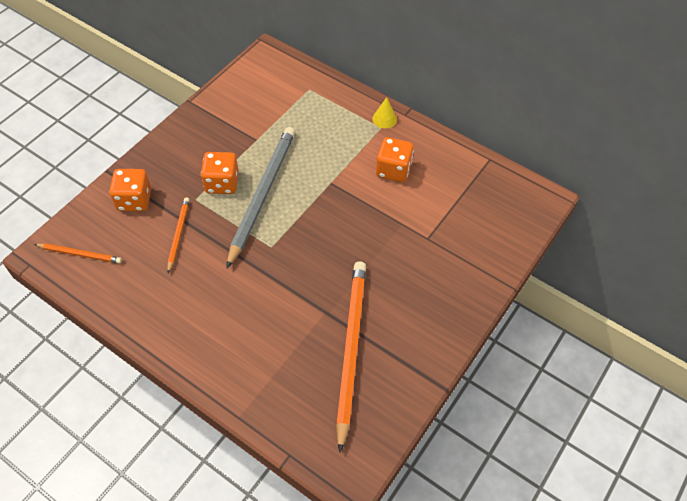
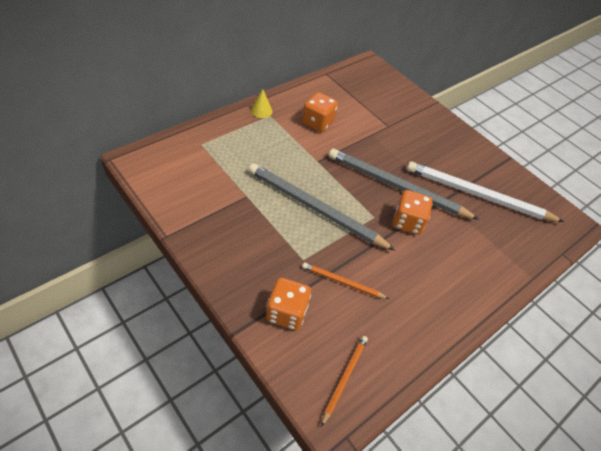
camera: 80 degrees left, 5 degrees down
orange dice [201,152,239,194] -> orange dice moved to [393,190,433,235]
orange pencil [336,261,366,453] -> white pencil [407,161,564,222]
none -> grey pencil [329,148,479,220]

